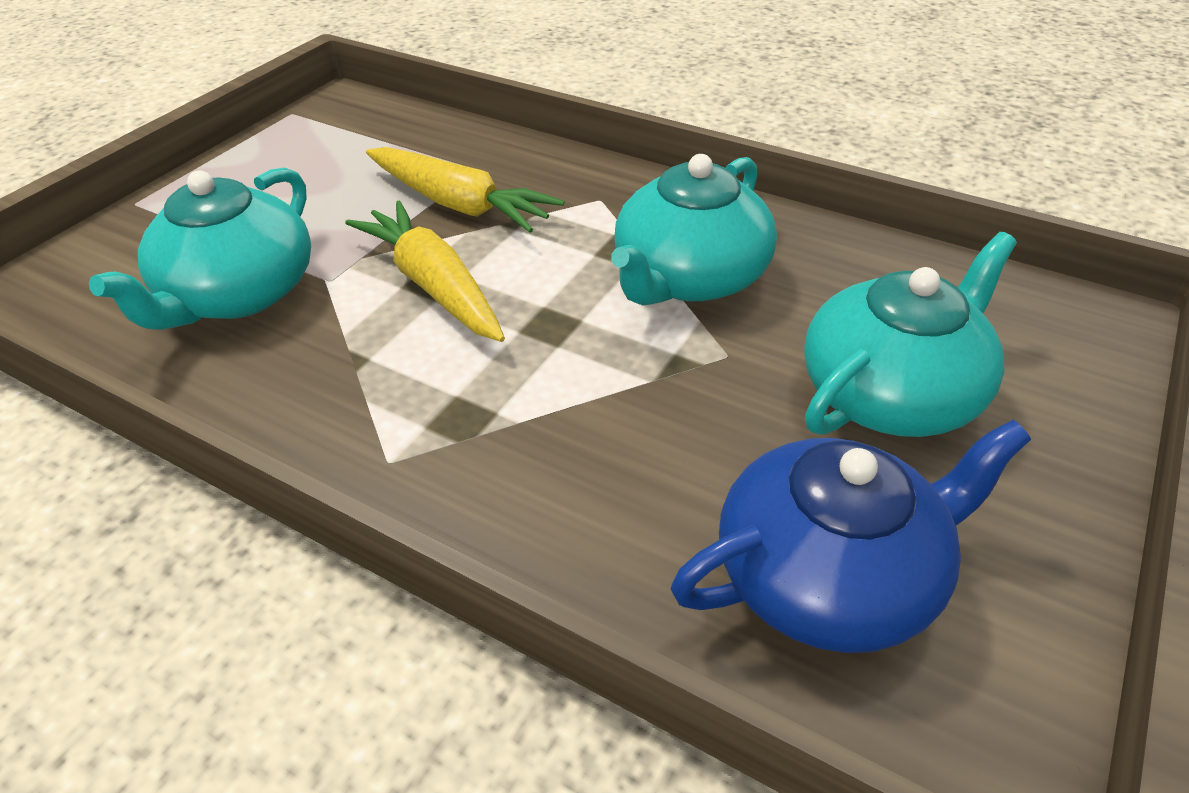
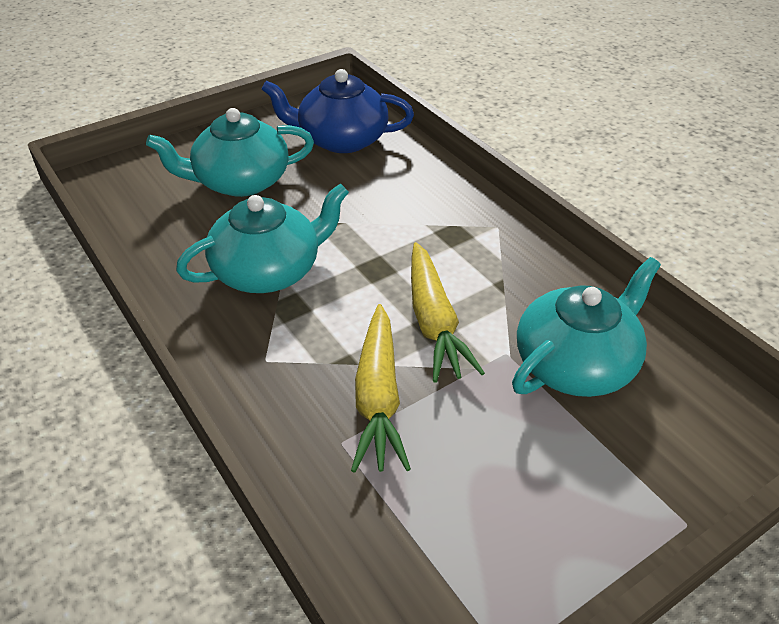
camera: 155 degrees left, 0 degrees up
yellow carrot [366,147,564,233] -> yellow carrot turned 150 degrees counterclockwise [351,304,411,473]

